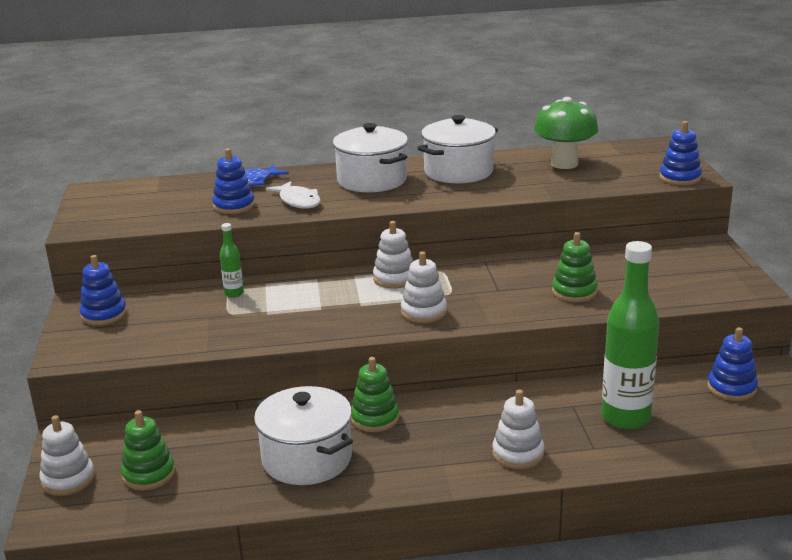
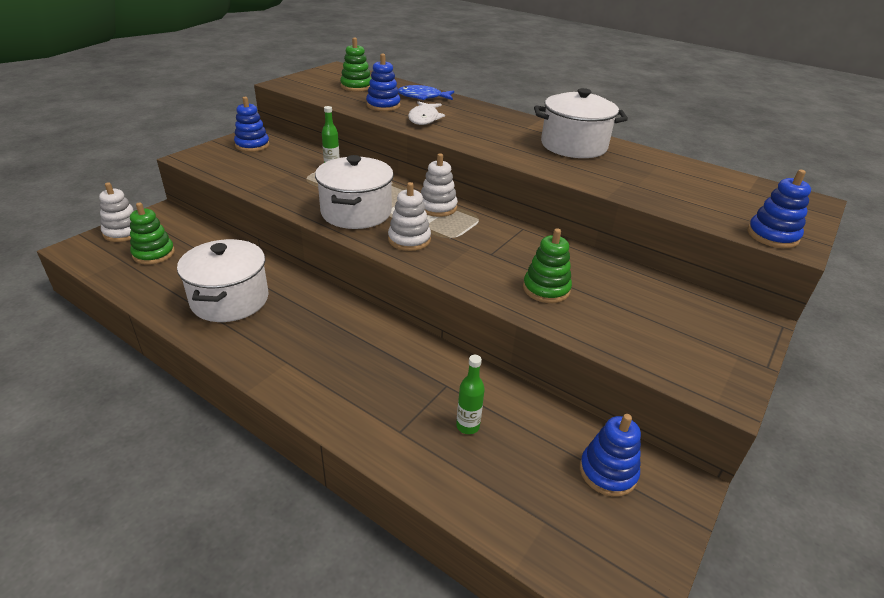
camera: 40 degrees right, 10 degrees up
white pot [333,123,408,192] -> white pot moved to [315,155,394,229]
green stacking toy [351,357,399,432] -> green stacking toy moved to [340,38,372,92]
white stacking toy [492,390,544,469] -> none
green mushroom [534,97,598,169] -> none
green bottle [601,241,659,429] -> green bottle [456,355,485,434], size x0.45

